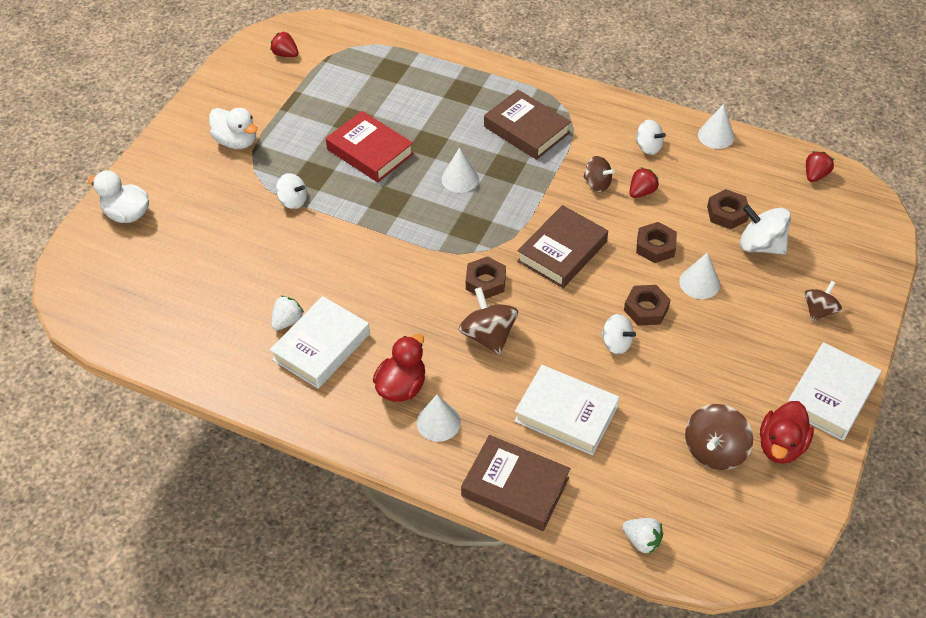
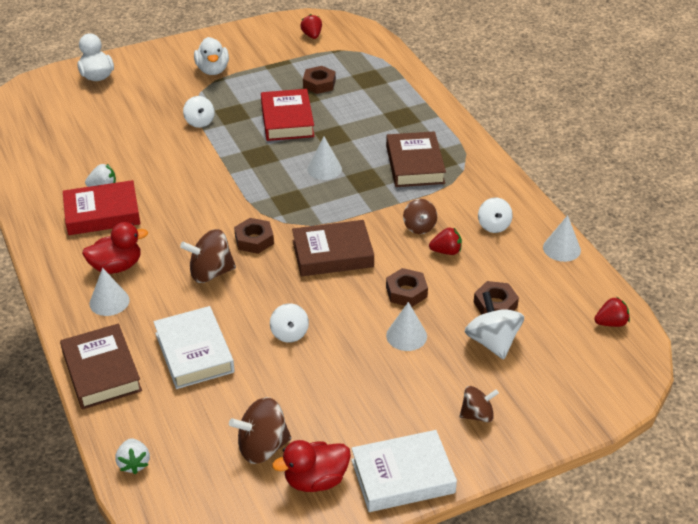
camera: 40 degrees right, 10 degrees down
white book [270,296,370,389] -> red book [63,180,141,235]
brown spinning top [459,287,518,355] -> brown spinning top turned 120 degrees counterclockwise [180,229,236,283]
brown nut [624,285,671,326] -> brown nut moved to [303,66,336,94]

